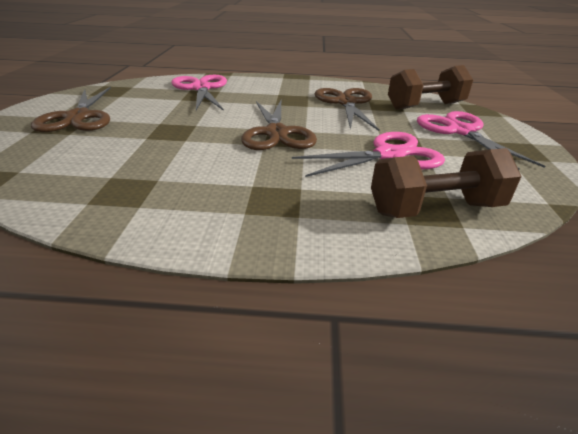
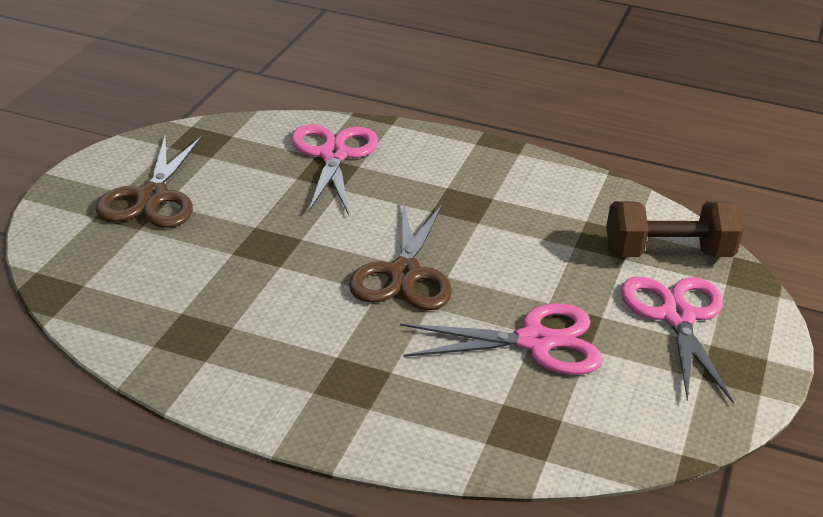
camera: 15 degrees right, 0 degrees up
brown scissors [314,88,380,131] -> none
brown dumbbell [371,148,522,218] -> none

